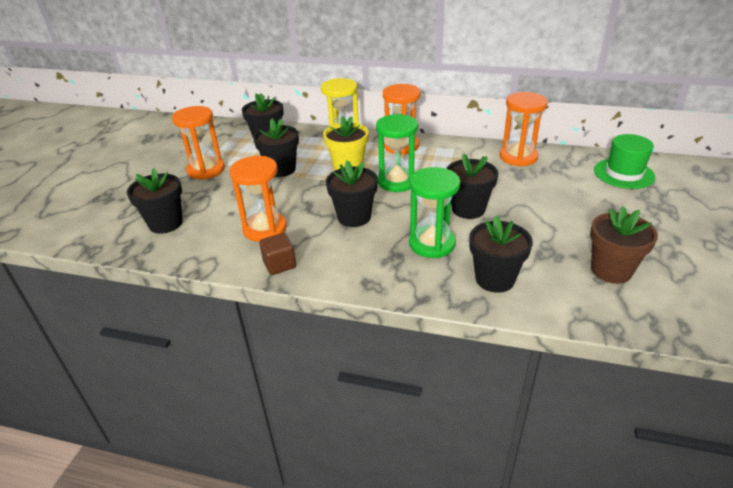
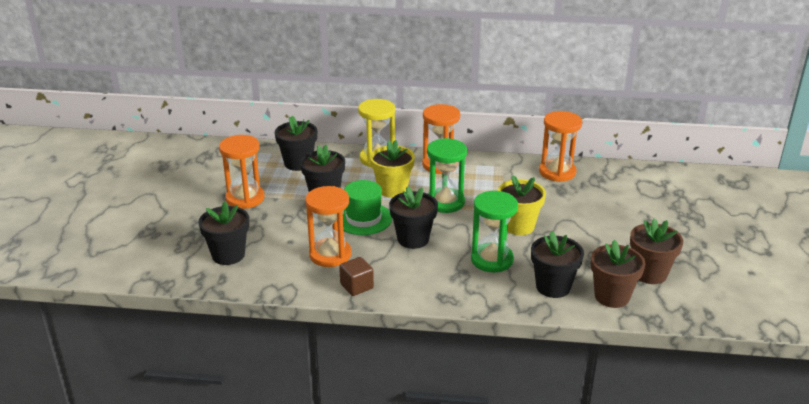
camera: 10 degrees left, 5 degrees down
black flower pot [446,153,498,219] -> yellow flower pot [498,175,546,235]
green hat [594,134,655,189] -> green hat moved to [343,180,392,235]
none -> brown flower pot [591,240,645,308]

